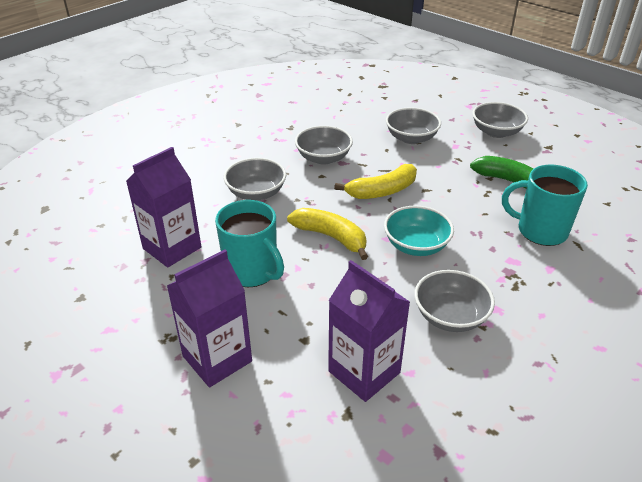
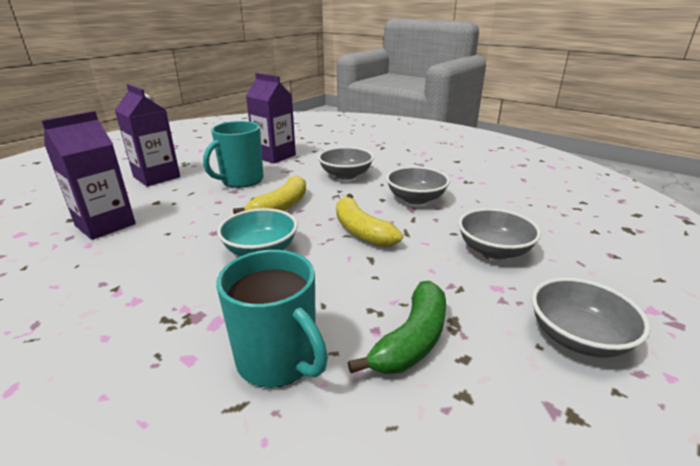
camera: 85 degrees right, 10 degrees down
grey bowl [414,270,495,332] -> none
turquoise mug [502,165,588,246] -> turquoise mug turned 120 degrees clockwise [216,250,328,388]

